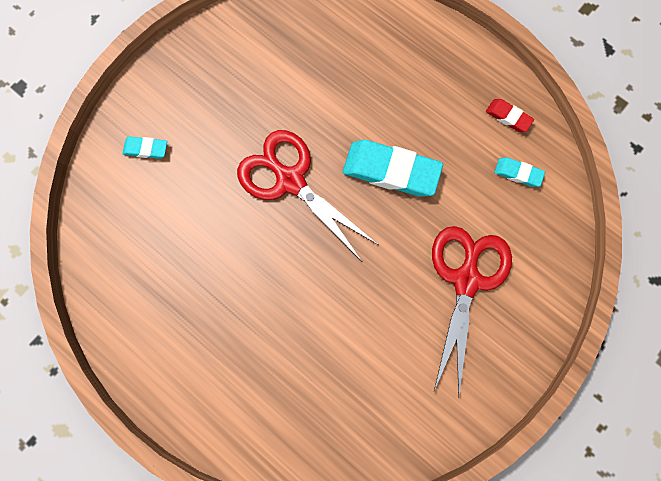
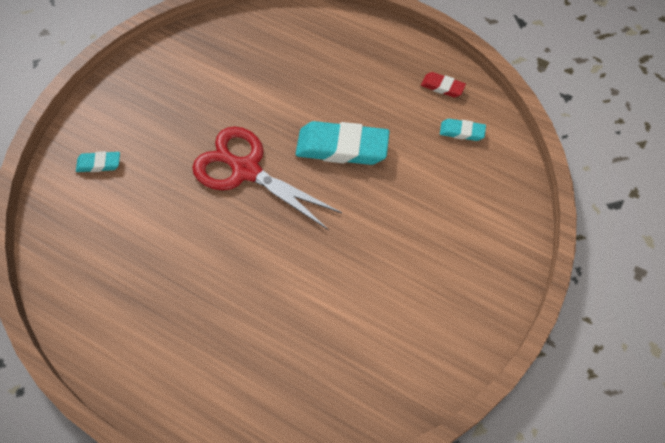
camera: 10 degrees left, 15 degrees down
red scissors [432,226,512,396] -> none

